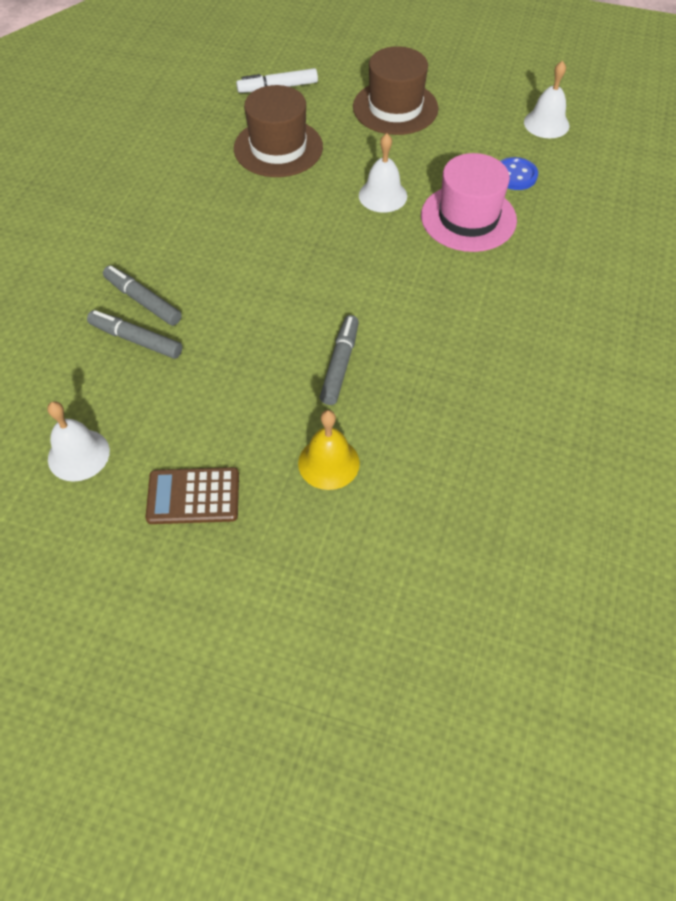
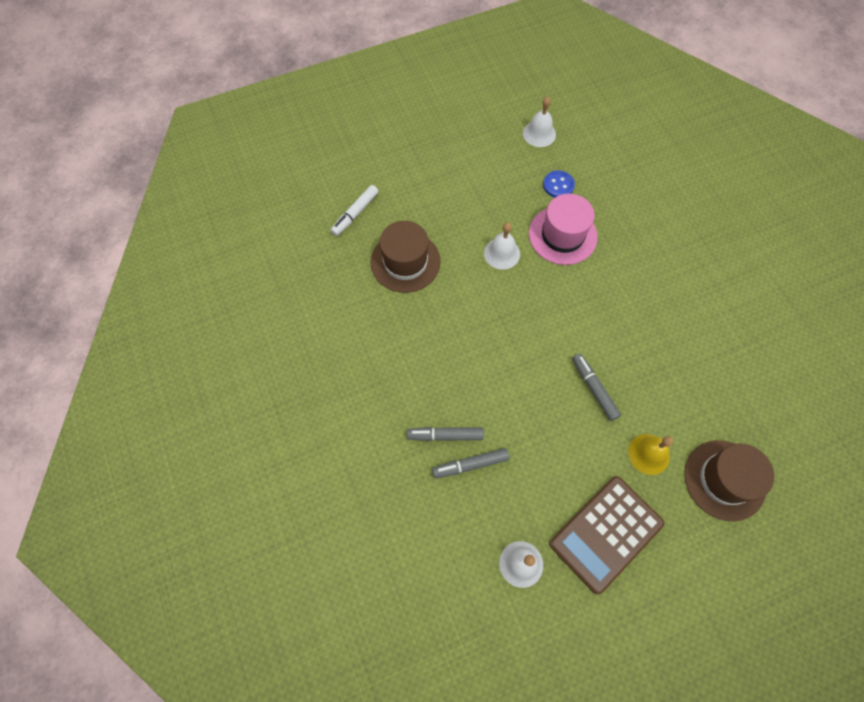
camera: 40 degrees left, 10 degrees up
brown calculator [145,467,239,524] -> brown calculator [549,476,664,594], size x1.65
brown hat [353,46,438,135] -> brown hat moved to [684,440,774,521]

